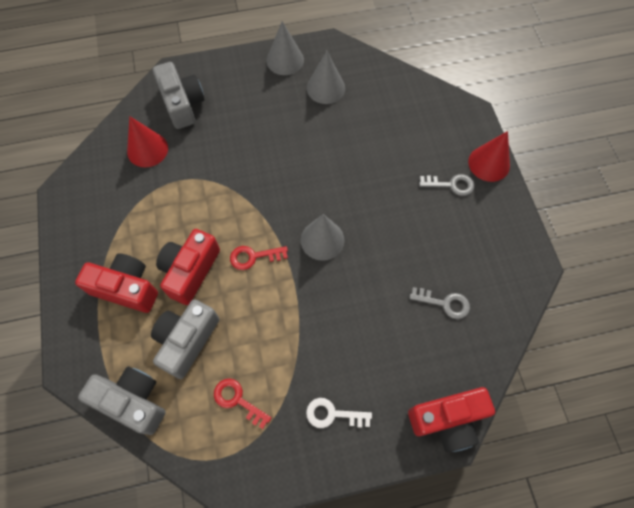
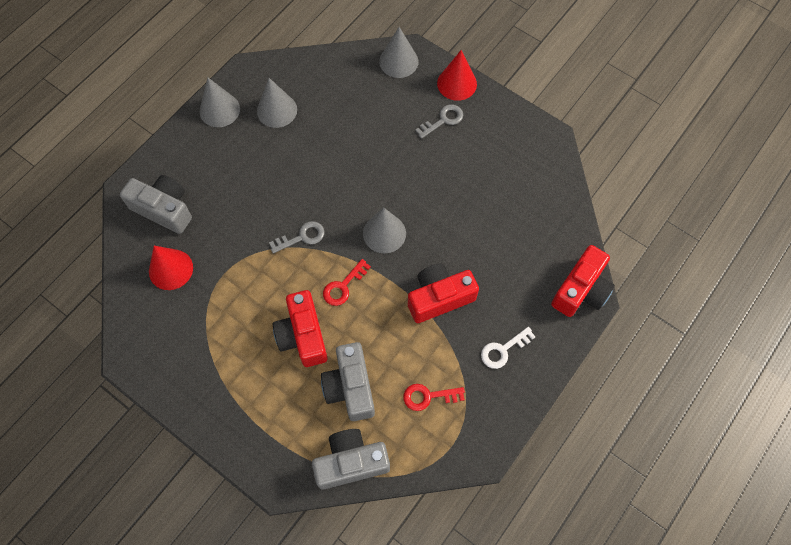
camera: 40 degrees left, 0 degrees up
red camera [75,254,158,313] -> red camera moved to [408,263,479,323]
grey key [409,287,470,319] -> grey key moved to [269,221,325,254]
none -> grey cone [379,27,419,78]

